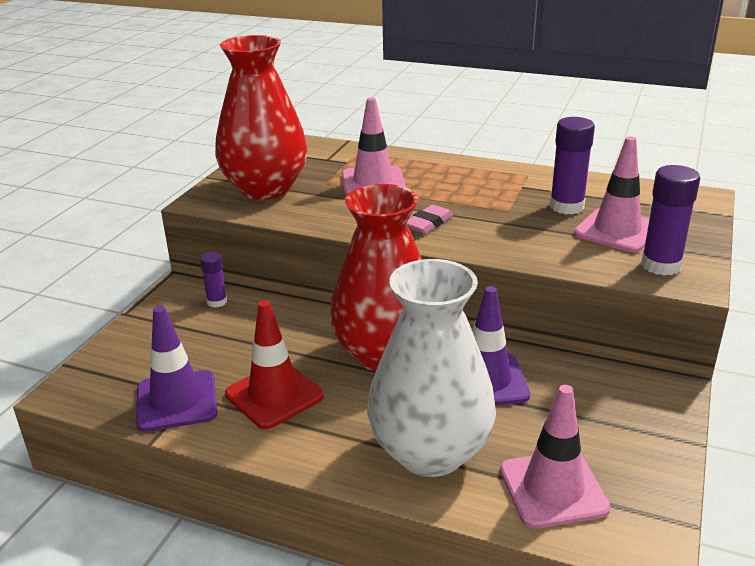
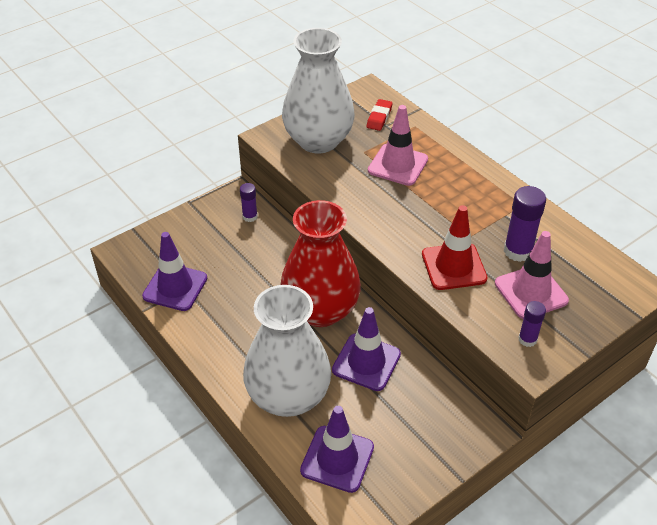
camera: 30 degrees right, 15 degrees up
red vase [215,35,307,200] -> white vase [282,28,355,154]
red traffic cone [225,300,324,429] -> red traffic cone moved to [422,205,487,290]
pink eraser [407,205,453,234] -> none
pink traffic cone [500,385,611,529] -> purple traffic cone [300,406,374,493]
purple glue stick [641,165,700,276] -> purple glue stick [518,301,546,347], size x0.59
none -> red eraser [367,99,392,131]

